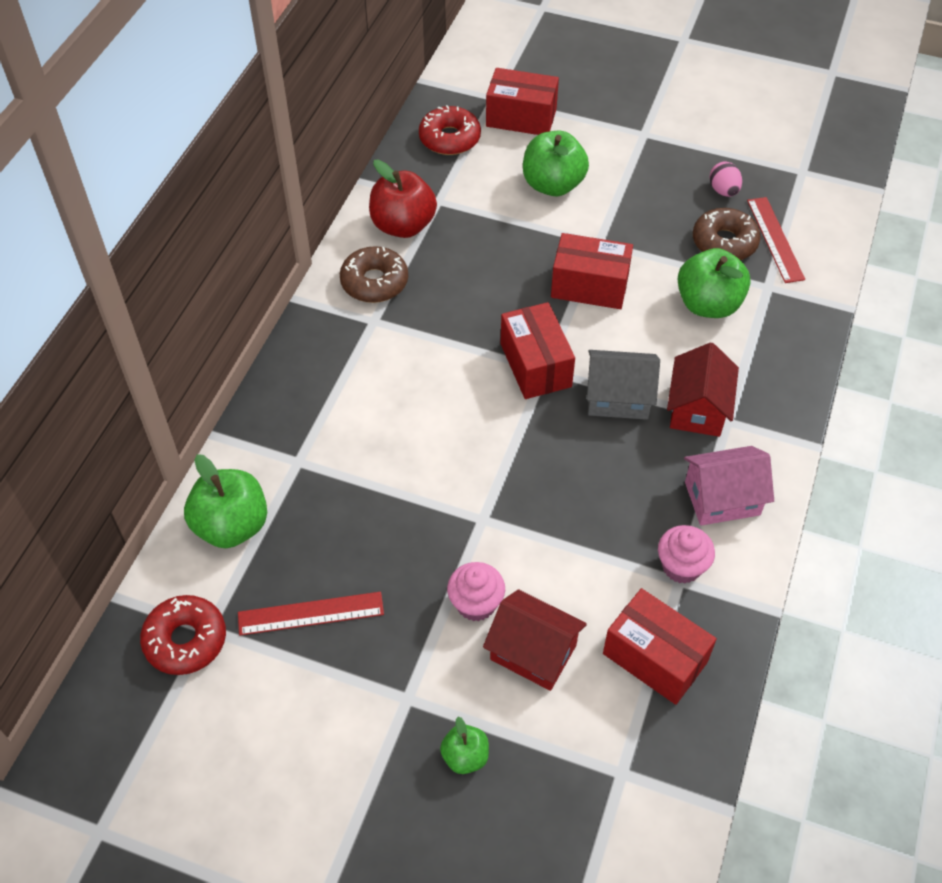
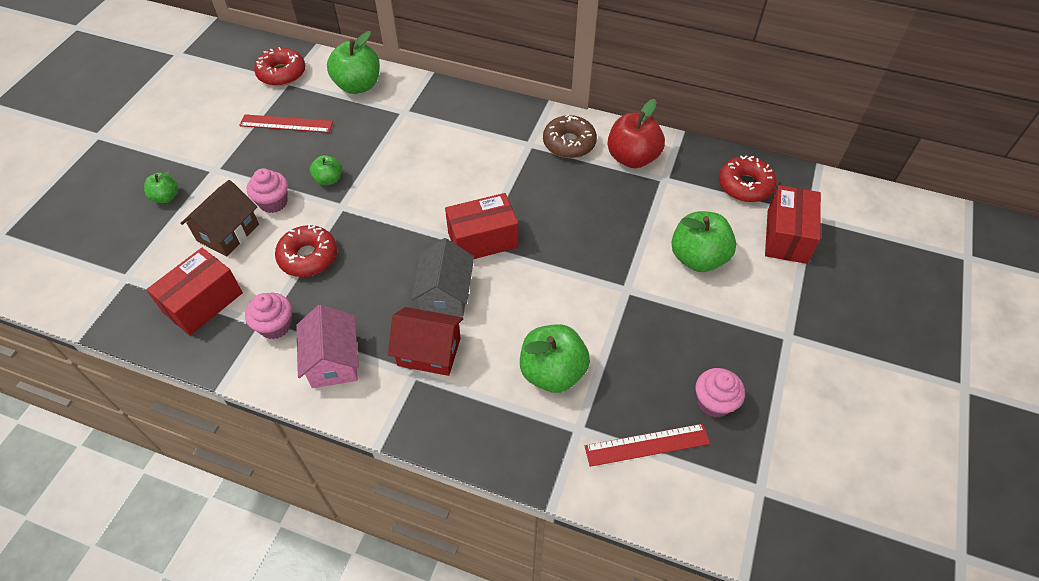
camera: 90 degrees right, 0 degrees up
red ruler [238,592,384,635] -> red ruler turned 75 degrees counterclockwise [239,114,333,133]
red house [483,589,587,691] -> brown house [180,180,259,257]
red box [551,233,633,309] -> none
brown donut [693,208,761,260] -> none
pink egg [709,161,742,197] -> pink cupcake [696,368,745,418]
none -> red donut [275,225,337,277]
none -> green apple [310,155,341,186]

